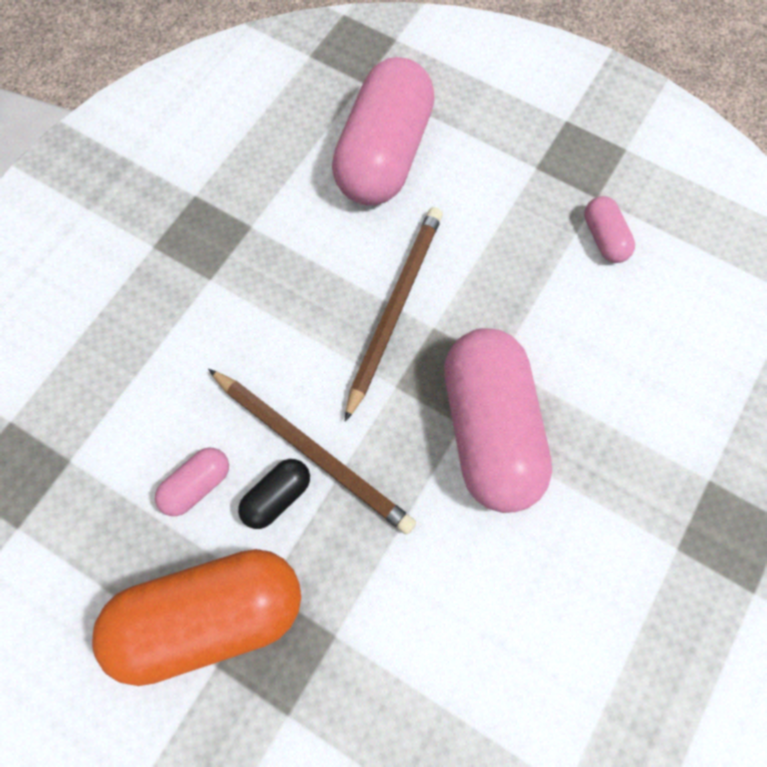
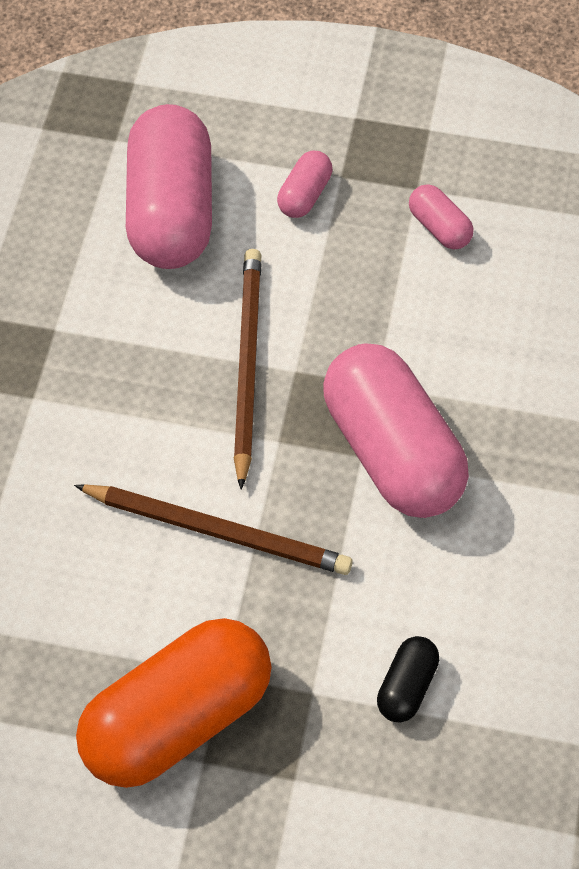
camera: 20 degrees left, 10 degrees down
pink capsule [155,448,229,516] -> pink capsule moved to [277,151,332,218]
black capsule [238,459,310,529] -> black capsule moved to [377,636,439,722]

